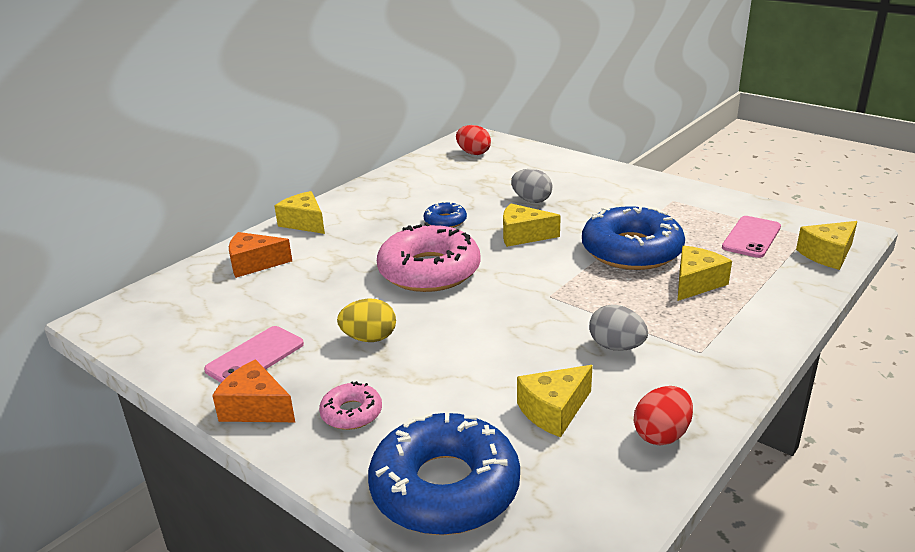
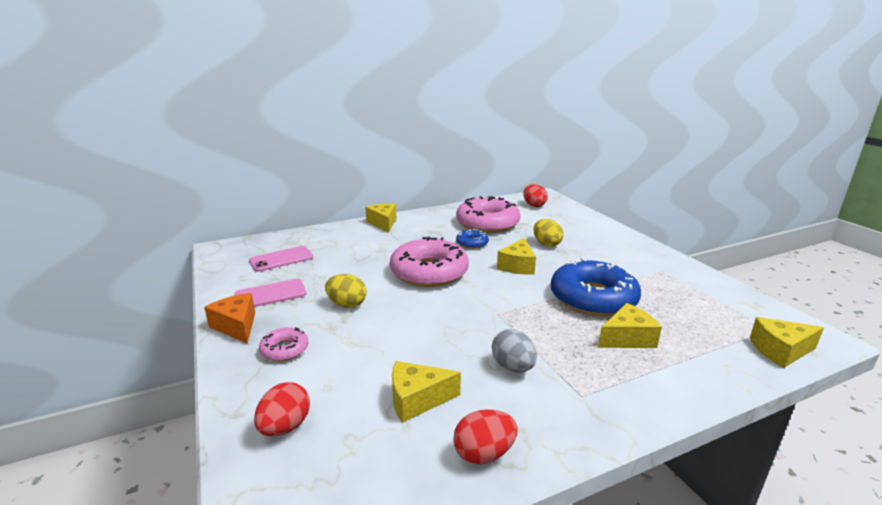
camera: 25 degrees right, 5 degrees down
orange cheese [229,232,292,278] -> none
blue donut [368,412,520,535] -> red egg [254,382,310,437]
yellow cheese [503,204,561,247] -> yellow cheese turned 105 degrees counterclockwise [497,238,536,274]
grey egg [511,169,553,203] -> yellow egg [533,219,564,247]
pink phone [722,216,781,258] -> pink phone moved to [249,246,313,272]
none -> pink donut [456,196,521,233]

